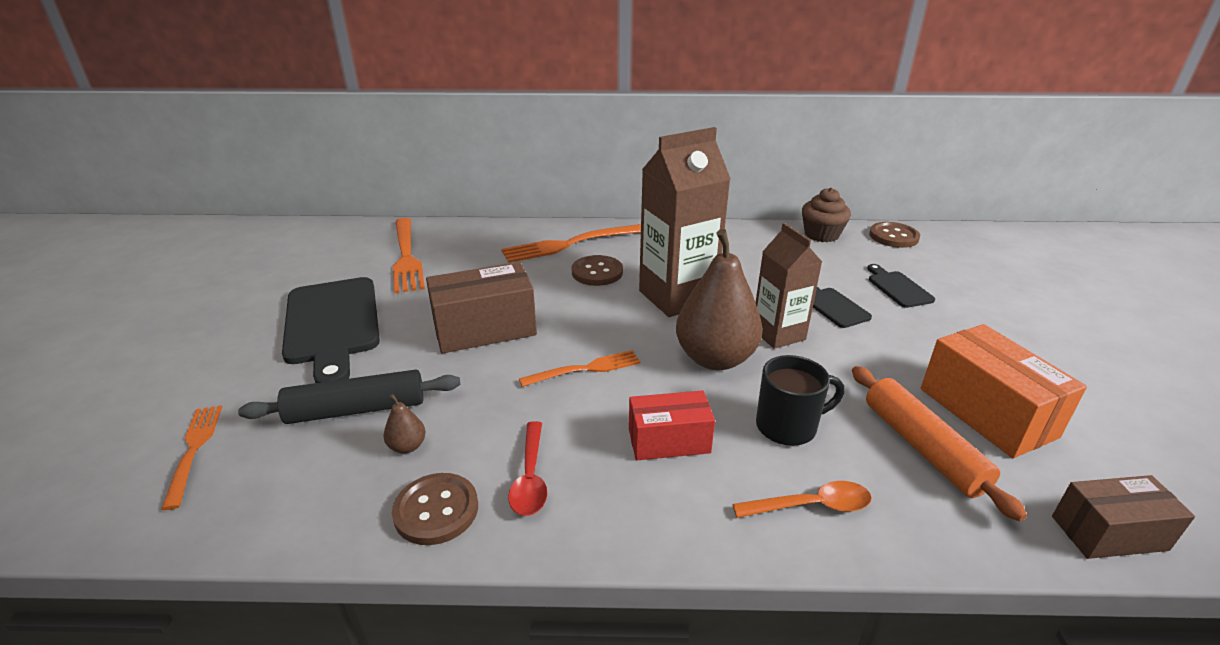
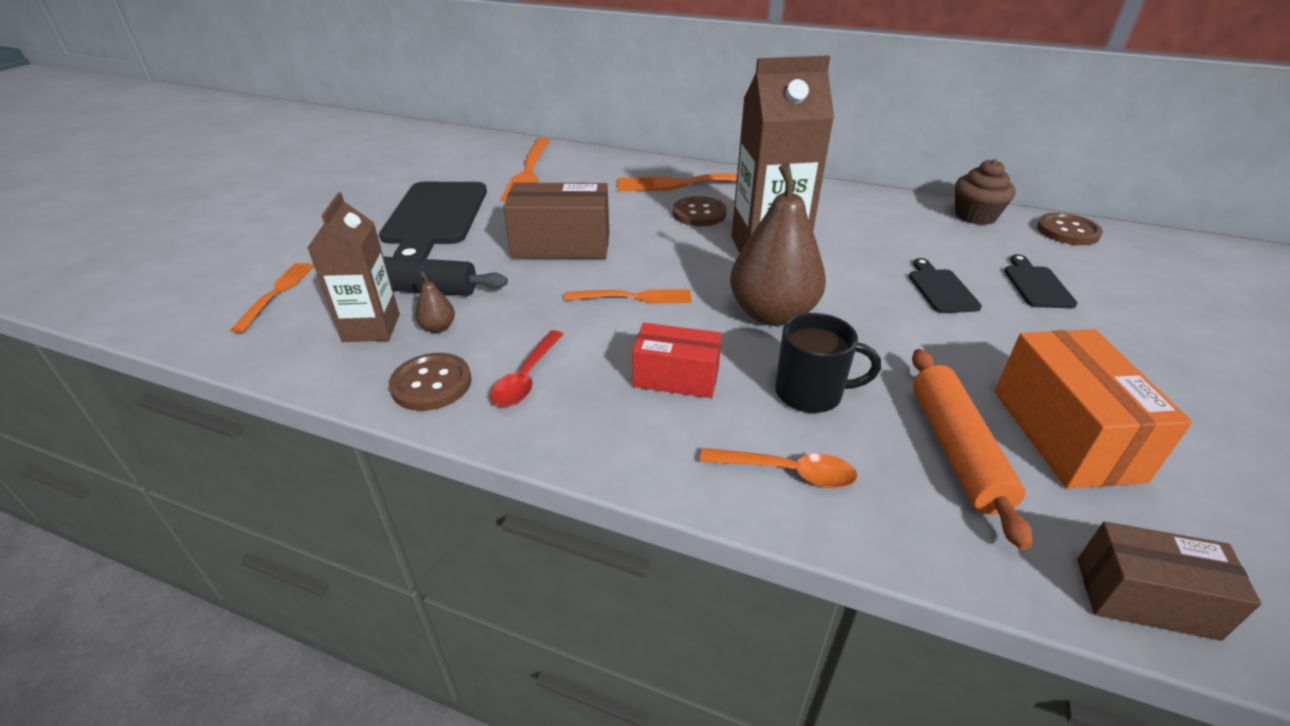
camera: 20 degrees right, 5 degrees up
brown carton [756,223,822,349] -> brown carton moved to [307,192,400,342]

